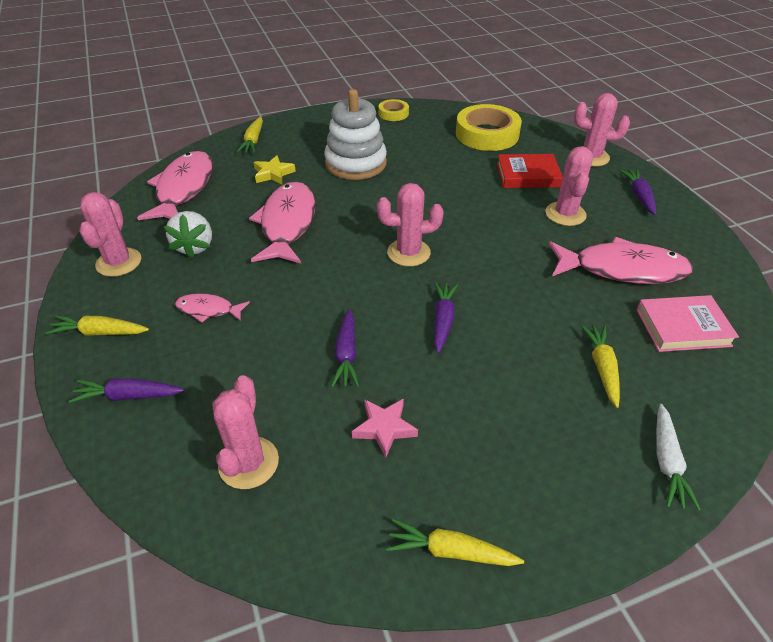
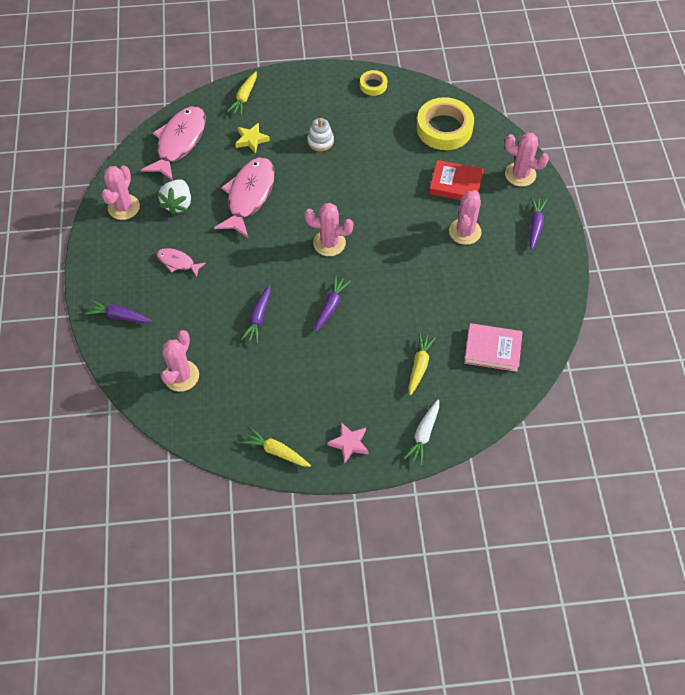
camera: 15 degrees right, 15 degrees up
yellow carrot [45,316,149,336] -> none
white stacking toy [324,89,387,180] -> white stacking toy [307,118,334,151], size x0.51
pink star [352,398,418,458] -> pink star moved to [327,422,369,464]
pink fish [549,237,693,284] -> none

